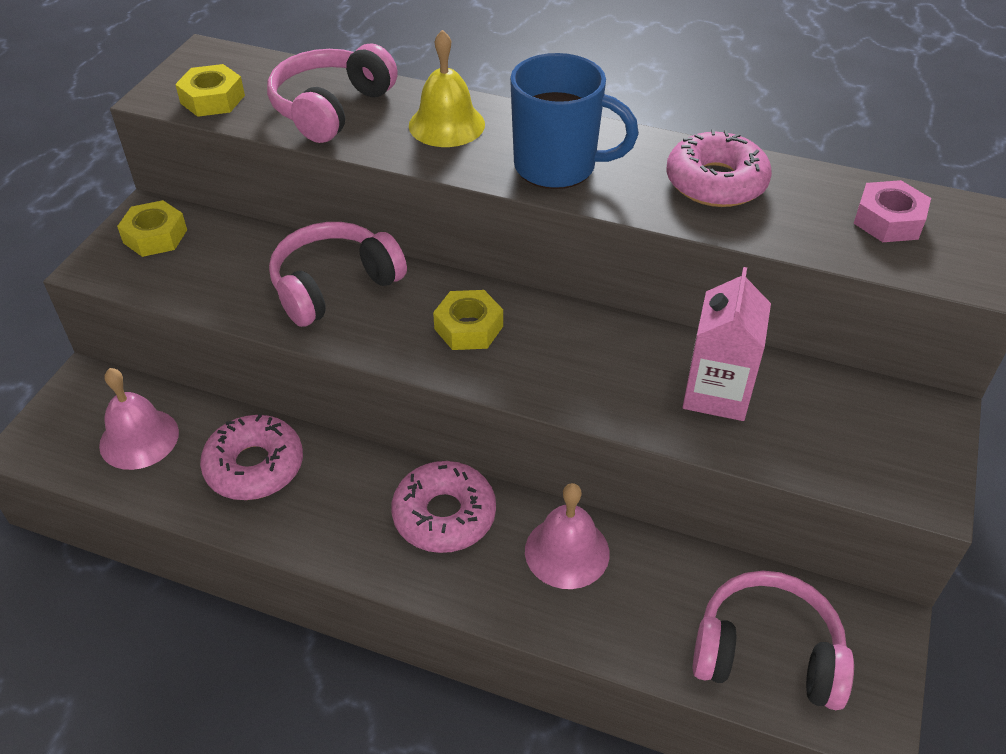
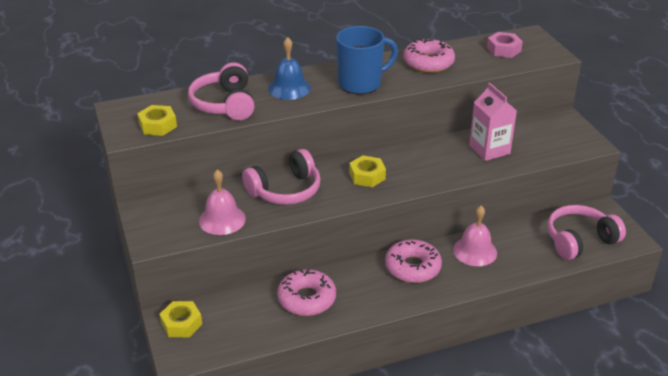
camera: 40 degrees left, 10 degrees down
pink bell [99,368,179,470] -> pink bell moved to [199,170,246,235]
yellow nut [117,200,187,257] -> yellow nut moved to [160,301,202,337]
pink headphones [269,222,407,327] -> pink headphones turned 135 degrees counterclockwise [242,149,321,205]
yellow bell [409,30,485,147] -> blue bell [268,37,311,100]

